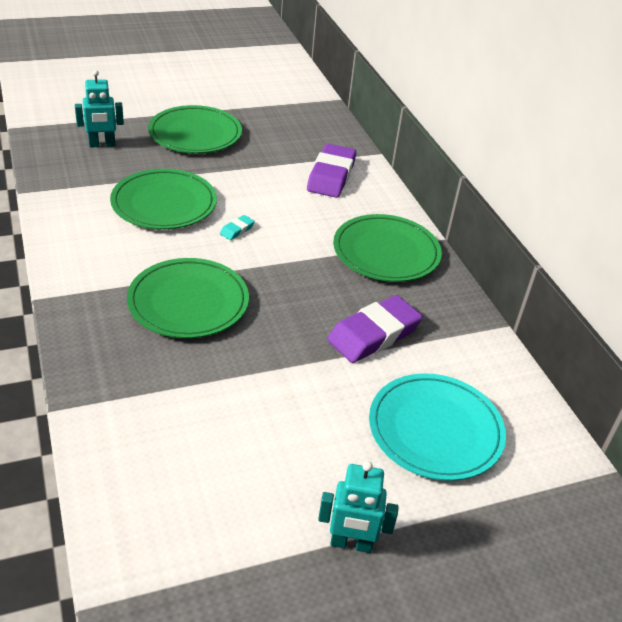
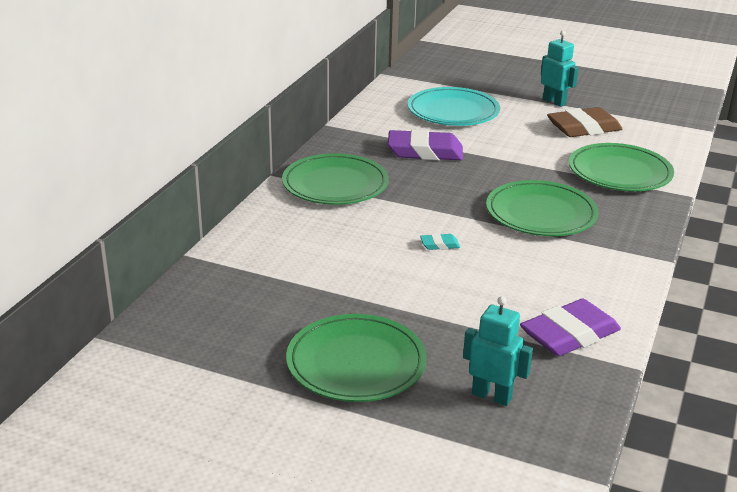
camera: 135 degrees left, 10 degrees down
green plate [110,169,217,229] -> green plate moved to [569,143,674,191]
purple eraser [307,144,356,198] -> purple eraser moved to [520,299,621,356]
none -> brown eraser [547,107,622,137]

